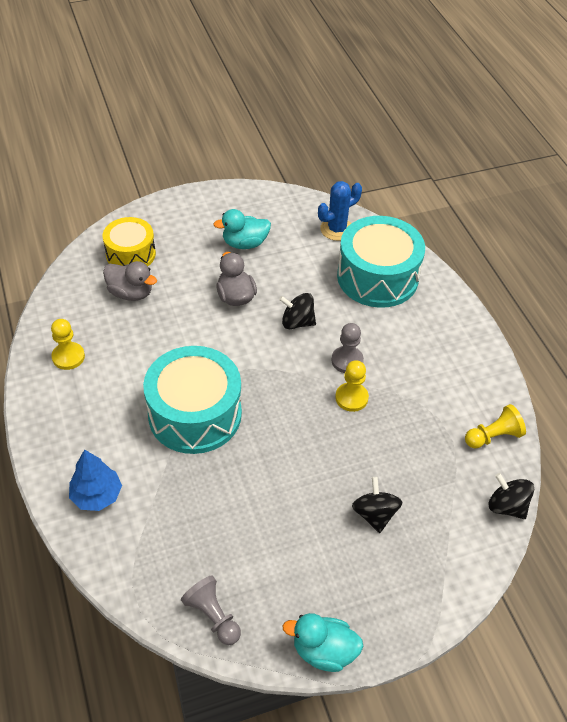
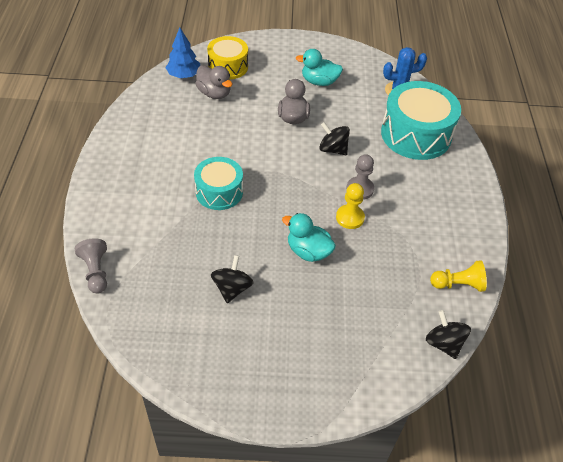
camera: 20 degrees right, 0 degrees up
yellow pawn [51,319,85,370] -> none
blue tree [69,449,122,511] -> blue tree moved to [166,28,200,78]
turquoise drum [143,346,242,454] -> turquoise drum [194,157,243,210], size x0.61
grey pawn [181,575,241,645] -> grey pawn moved to [75,238,107,294]
turquoise duck [282,613,364,672] -> turquoise duck moved to [282,213,336,262]
black spinning top [352,477,402,533] -> black spinning top moved to [211,255,254,303]

